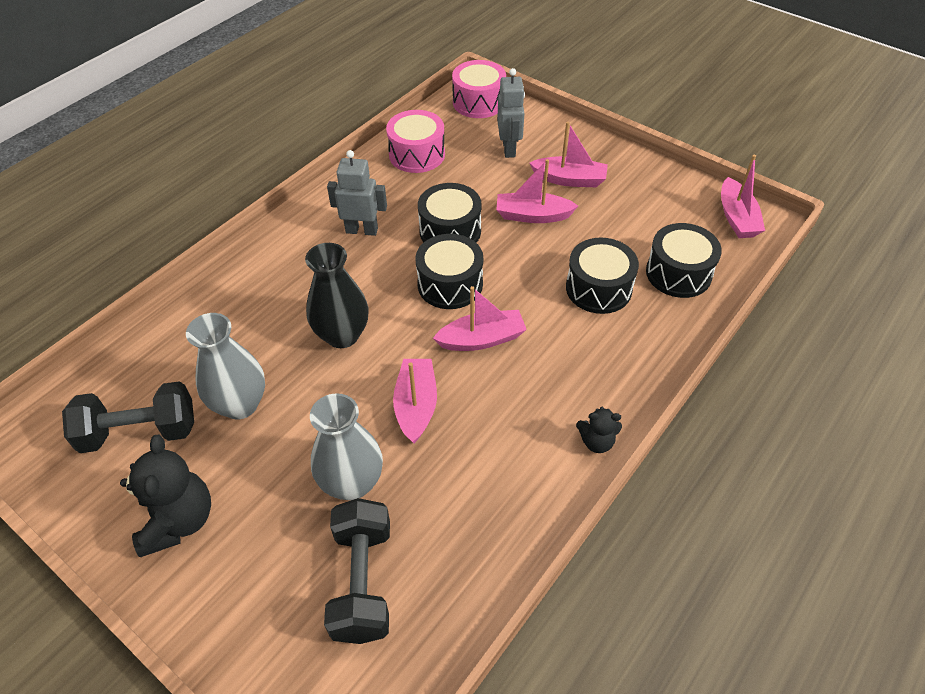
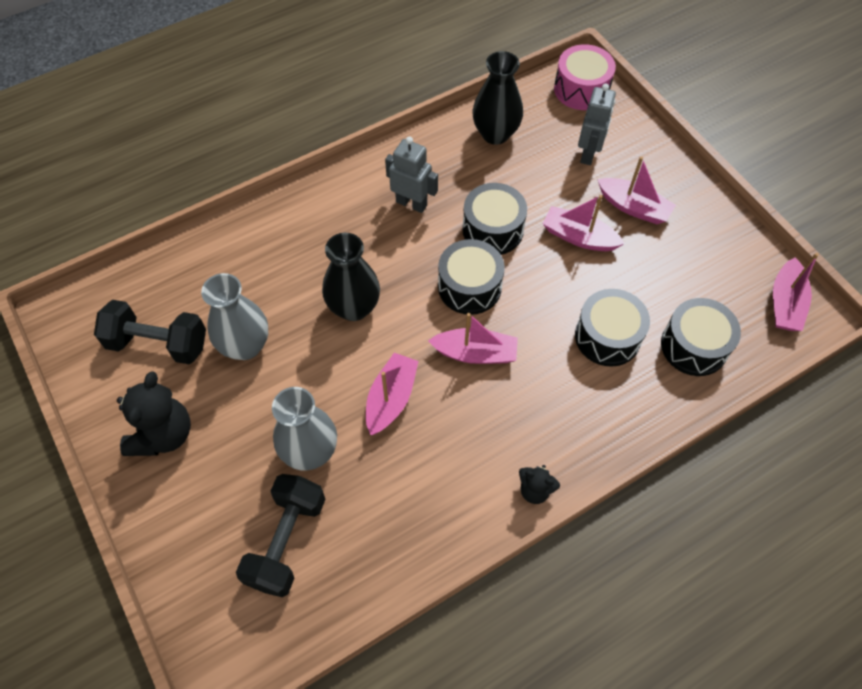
camera: 20 degrees right, 10 degrees up
pink drum [386,110,445,173] -> black vase [473,51,523,145]

